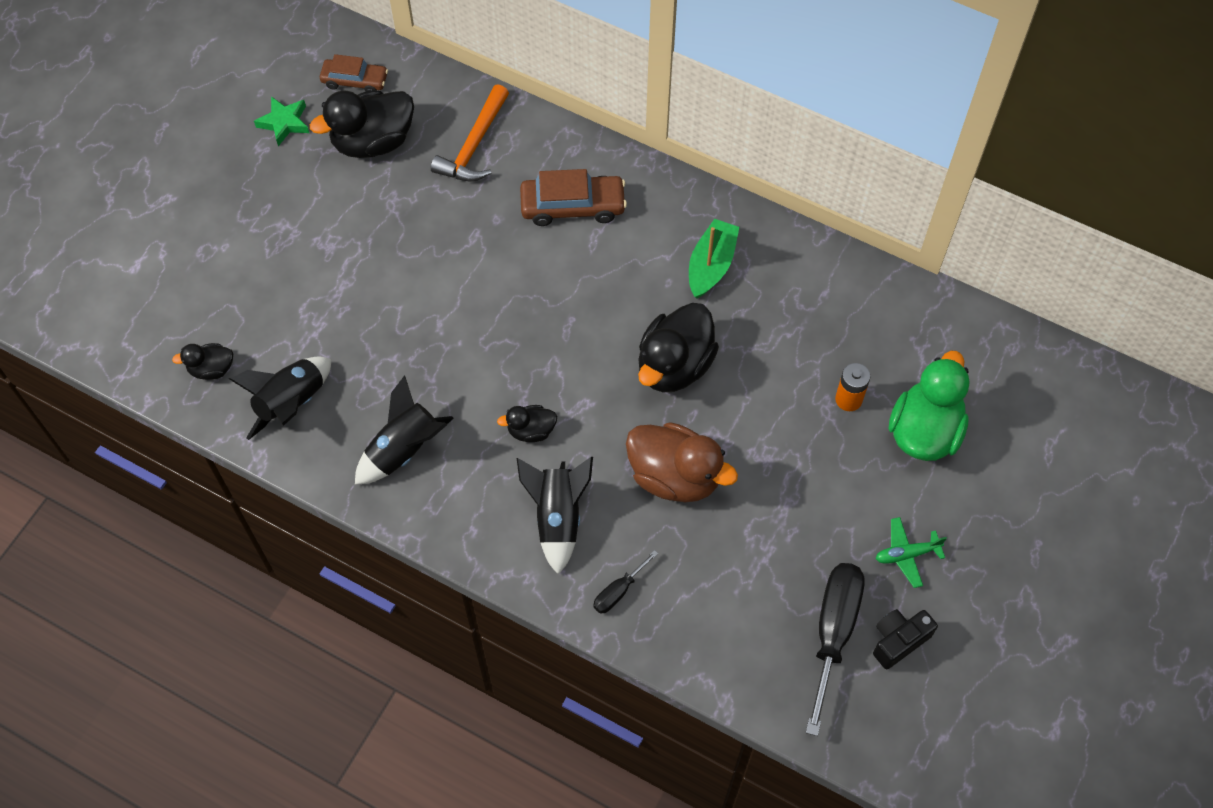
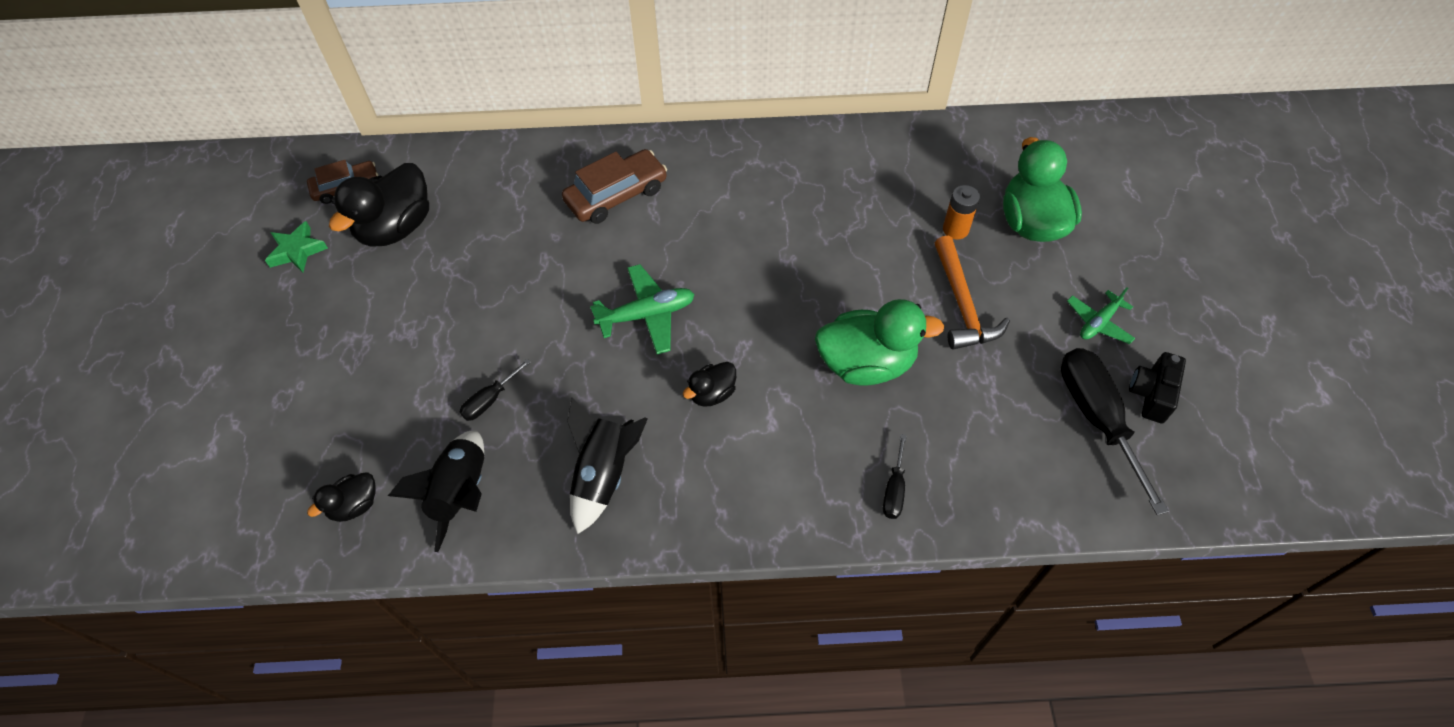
camera: 30 degrees left, 5 degrees down
orange hammer [431,84,509,182] -> orange hammer moved to [935,236,1010,350]
black rocket [517,457,593,575] -> none
brown duck [626,422,738,502] -> green duck [815,299,944,386]
black duck [638,303,719,392] -> none
green boat [689,219,739,299] -> none
none -> black screwdriver [460,359,531,421]
none -> green plane [590,264,695,354]

